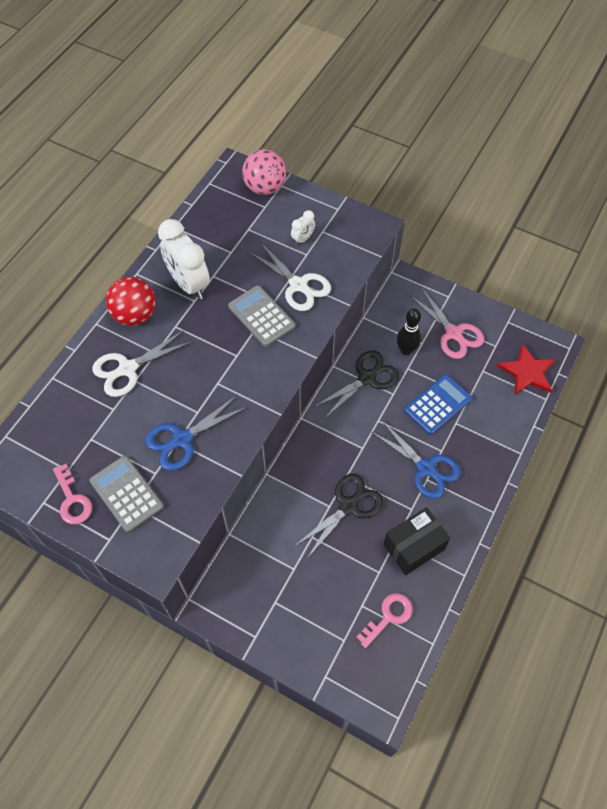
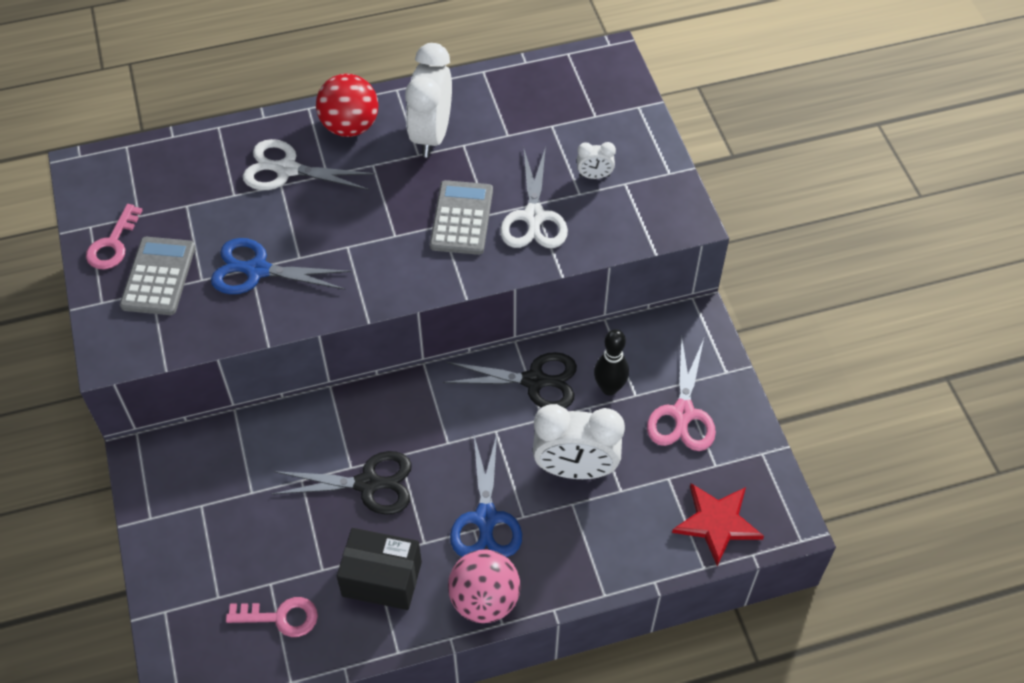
camera: 45 degrees right, 5 degrees down
pink ball [242,149,286,195] -> pink ball moved to [448,549,521,623]
blue calculator [404,375,472,435] -> white clock [533,404,625,479]

